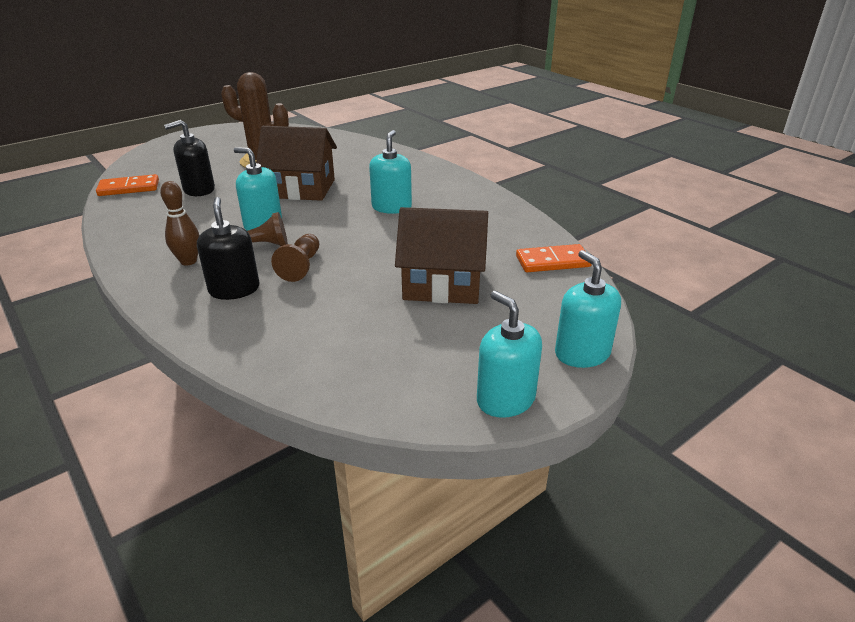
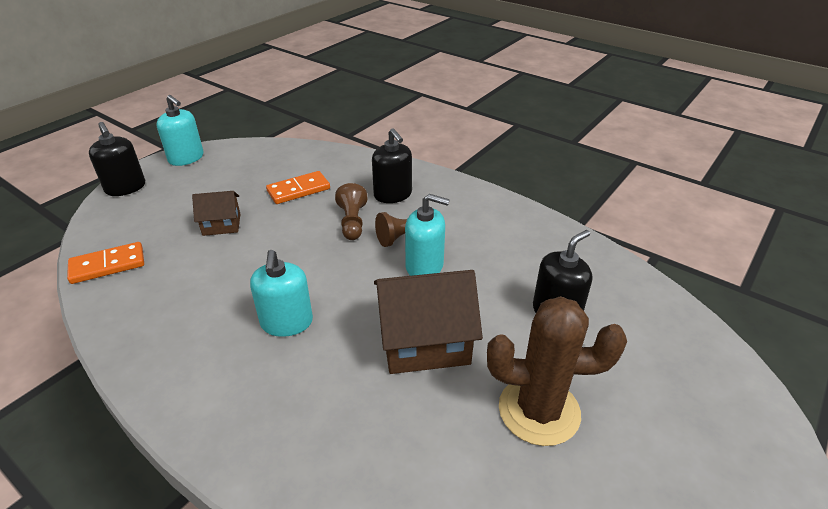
camera: 165 degrees right, 5 degrees up
orange domino [96,174,159,196] -> orange domino moved to [266,171,330,204]
brown bowling pin [160,181,199,266] -> none
brown house [395,207,488,304] -> brown house [192,191,240,236], size x0.55
turquoise soap dispenser [555,250,621,368] -> black soap dispenser [89,122,145,196]

